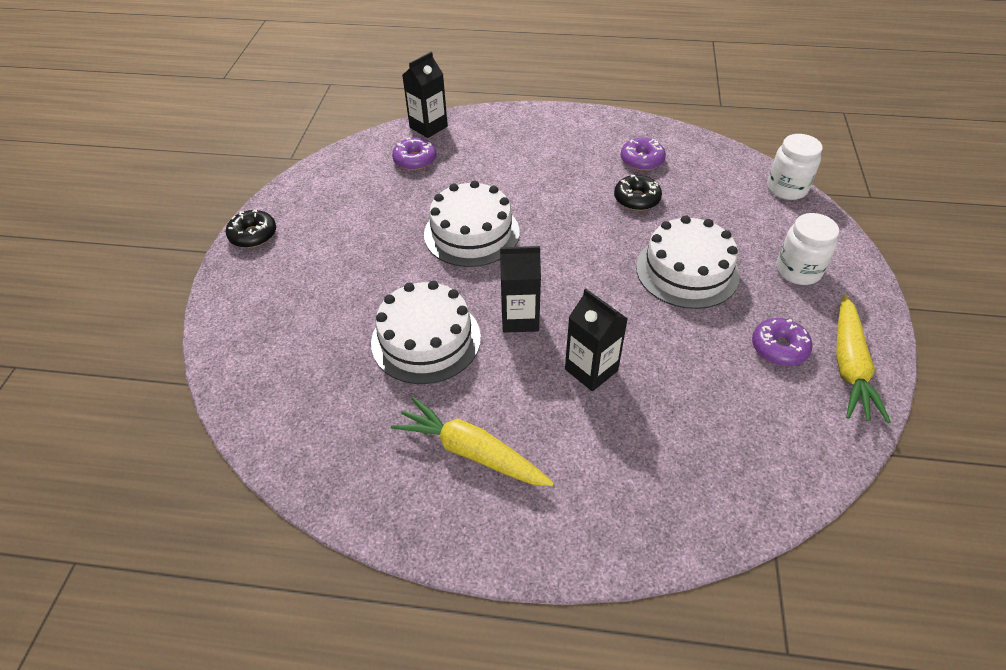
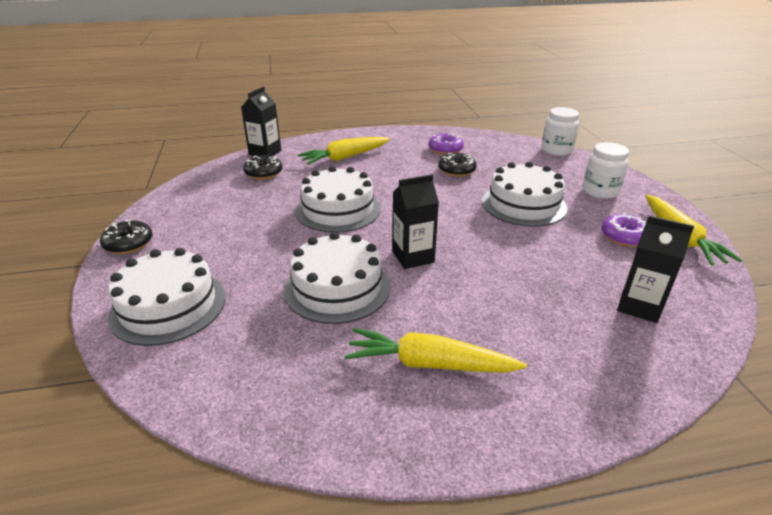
camera: 20 degrees left, 15 degrees down
purple donut [392,137,436,170] -> black donut [243,155,282,179]
black carton [565,288,628,391] -> black carton moved to [617,215,694,323]
none -> white cake [108,248,226,346]
none -> yellow carrot [298,137,390,165]

